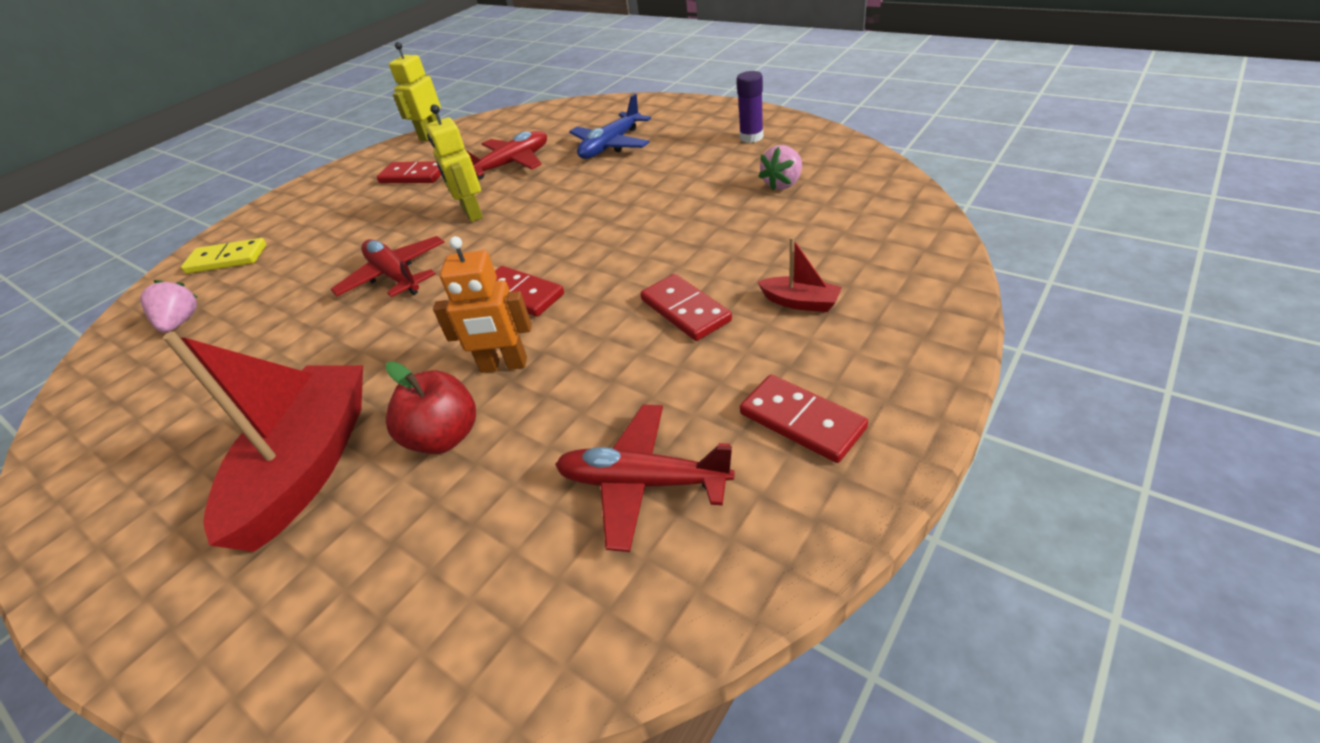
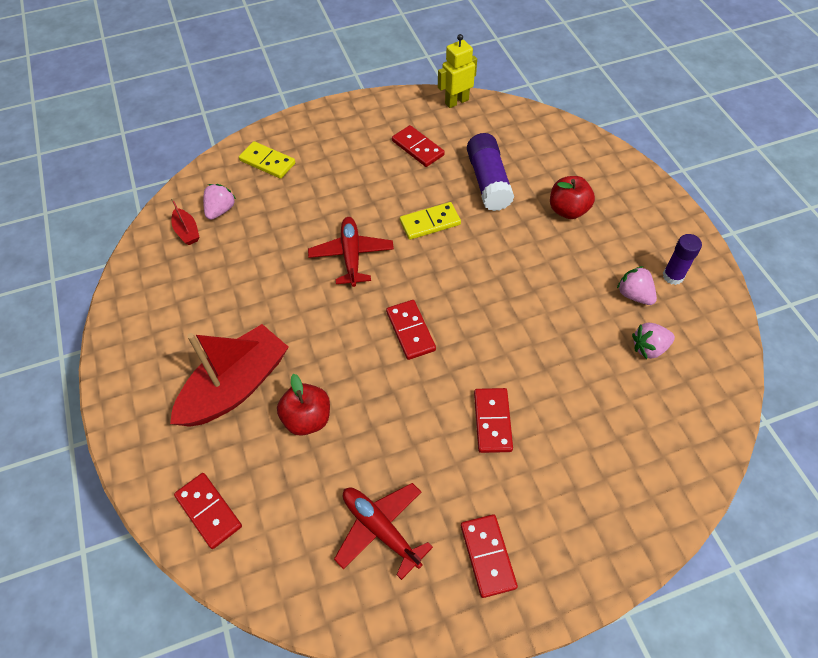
camera: 30 degrees right, 15 degrees up
yellow robot [426,104,483,222] -> yellow domino [400,202,461,240]
orange robot [433,236,532,373] -> none
red plane [466,131,547,180] -> purple glue stick [467,133,514,211]
blue plane [569,94,651,159] -> red apple [550,176,595,219]
red boat [758,237,842,312] -> red boat moved to [171,198,199,245]
none -> red domino [174,473,242,549]
none -> pink strawberry [617,266,657,305]

